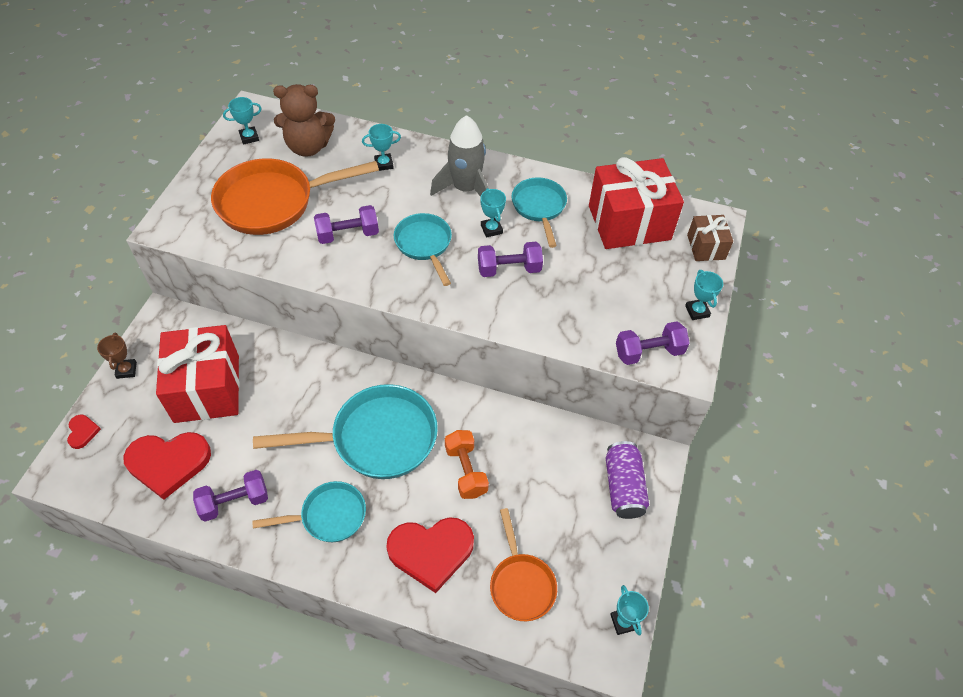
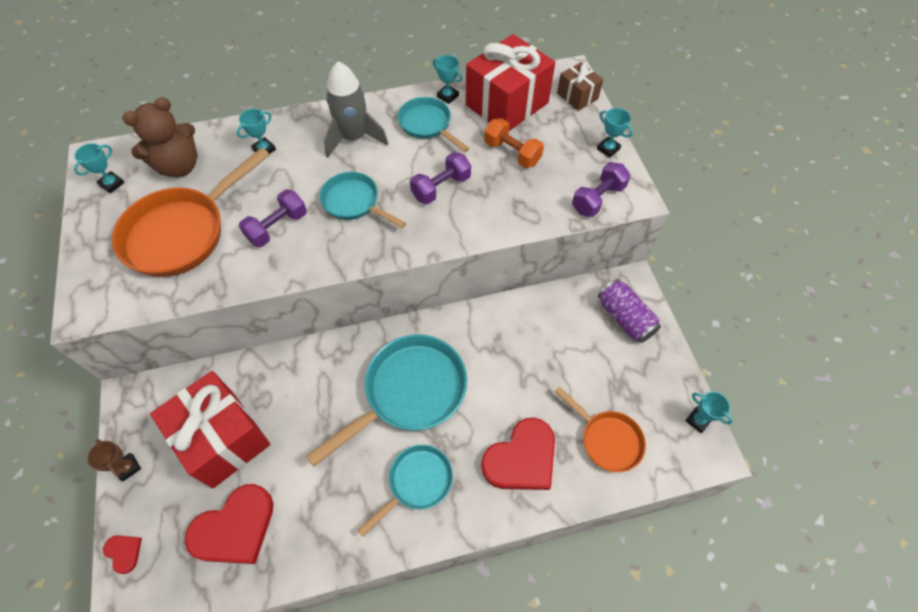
camera: 30 degrees left, 5 degrees up
purple dumbbell [193,470,268,522] -> none
orange dumbbell [445,430,489,499] -> orange dumbbell moved to [484,118,544,168]
turquoise trophy [480,188,506,238] -> turquoise trophy moved to [433,55,462,104]

